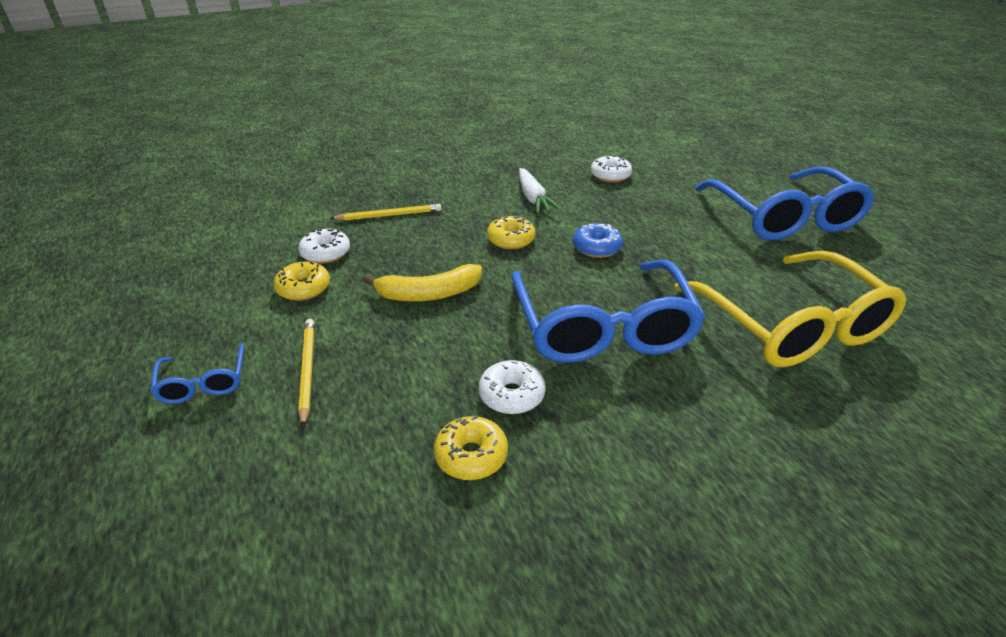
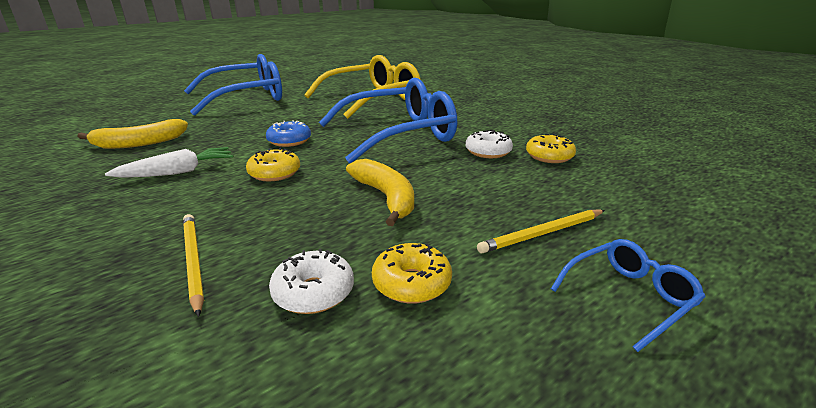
camera: 105 degrees left, 10 degrees down
white donut [591,155,632,182] -> yellow banana [77,119,188,149]

